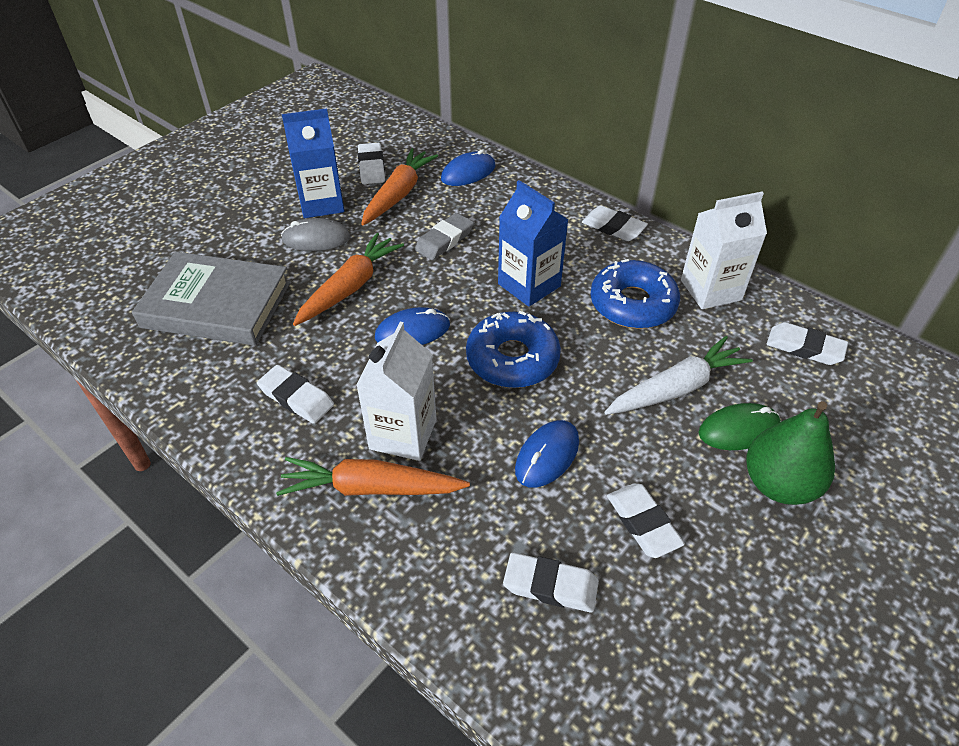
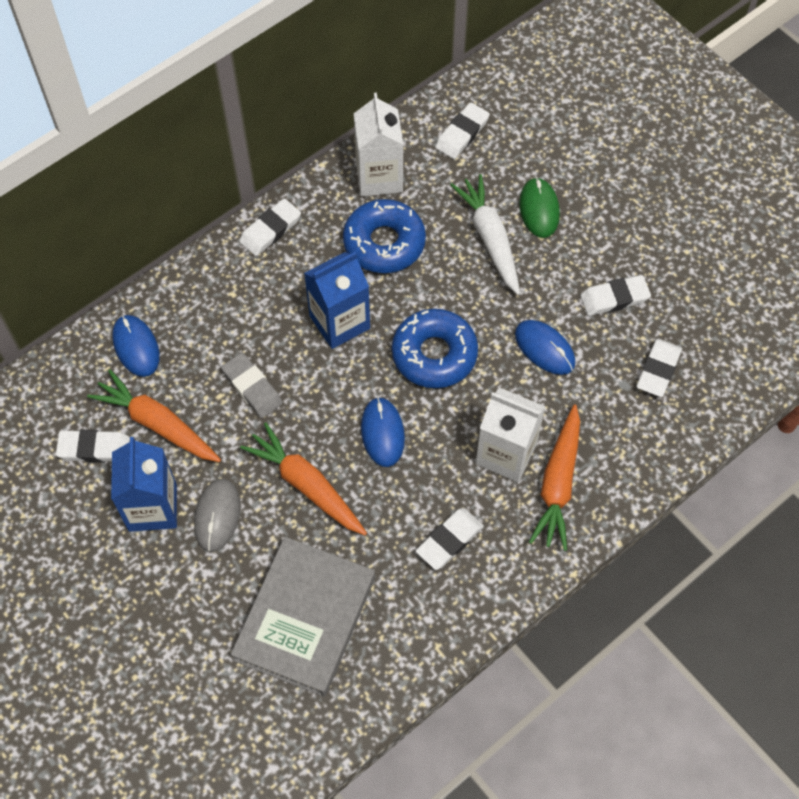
camera: 80 degrees left, 15 degrees up
green pear [746,401,835,505] -> none

